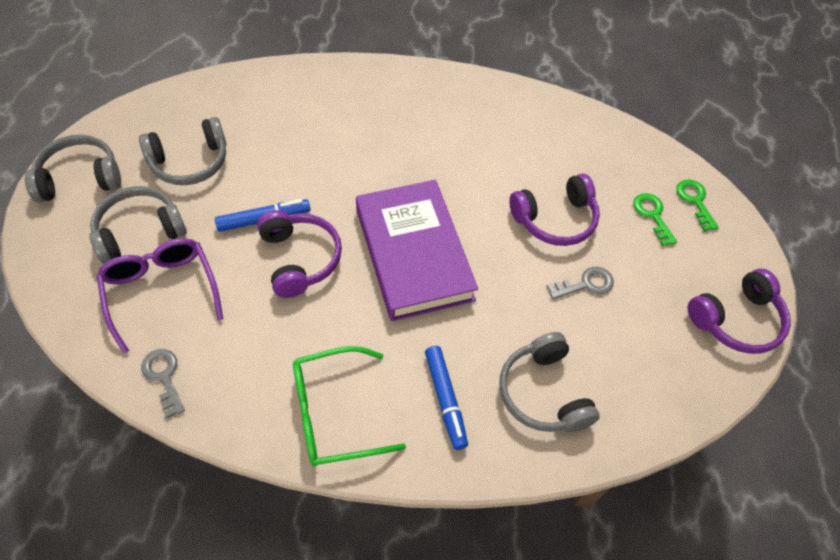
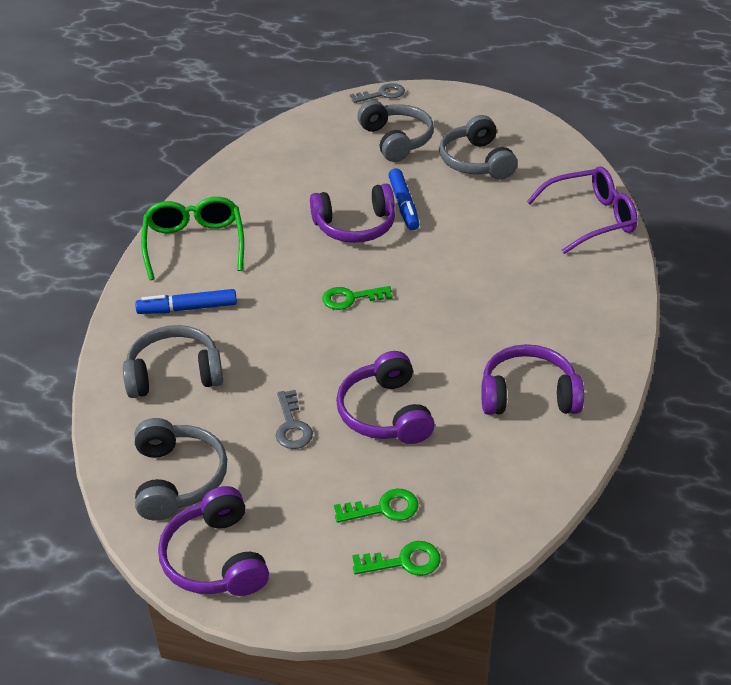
camera: 100 degrees right, 15 degrees down
grey headphones [25,135,121,202] -> grey headphones moved to [135,418,227,521]
purple glasses [96,238,223,353] -> purple glasses moved to [526,166,638,254]
grey key [141,349,185,418] -> grey key moved to [350,83,405,103]
purple book [356,180,478,321] -> green key [322,286,393,310]
none -> purple headphones [481,344,584,415]

